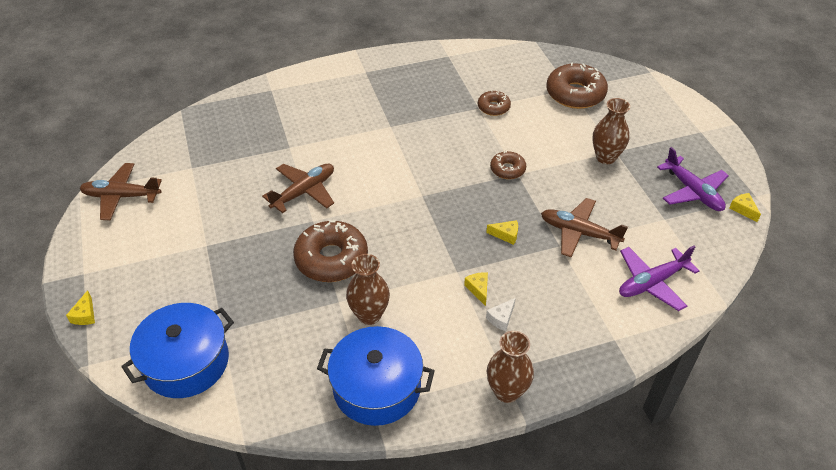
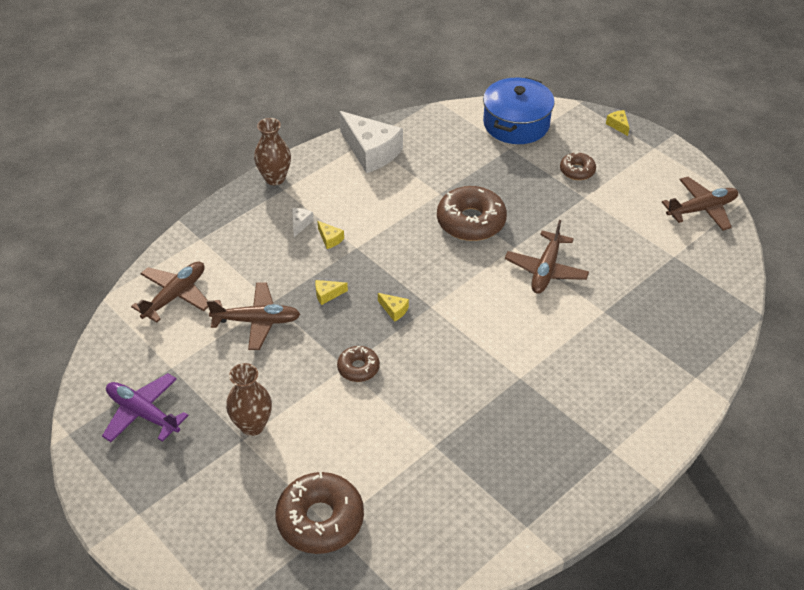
camera: 155 degrees right, 0 degrees up
blue pot [317,326,435,426] -> white cheese [339,111,403,173]
brown vase [346,254,390,325] -> none
brown donut [478,90,511,116] -> brown donut moved to [560,152,596,180]
purple plane [619,245,700,311] -> brown plane [131,262,208,323]
yellow cheese [729,193,761,222] -> yellow cheese moved to [378,293,409,322]

